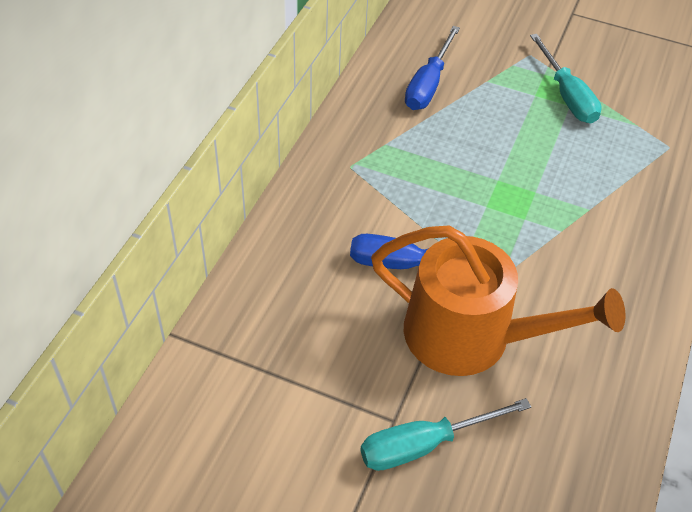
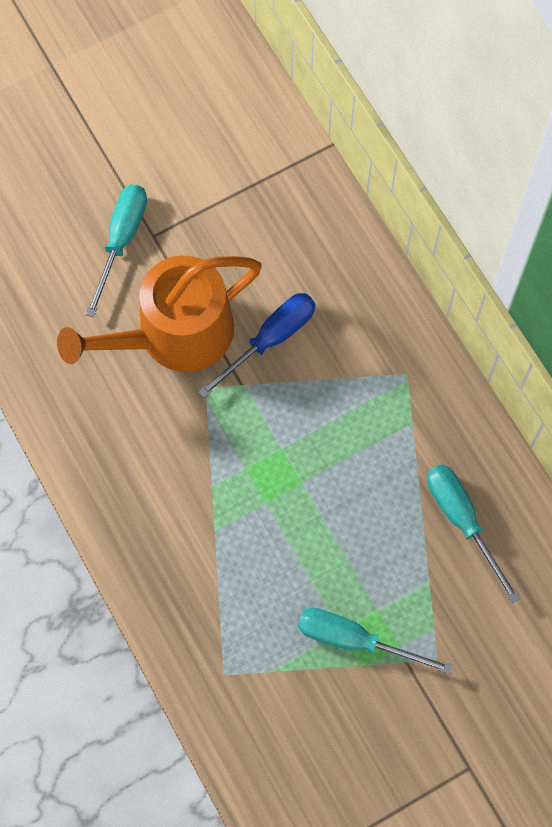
camera: 130 degrees right, 20 degrees up
blue screwdriver [405,26,460,110] -> turquoise screwdriver [427,464,520,603]

